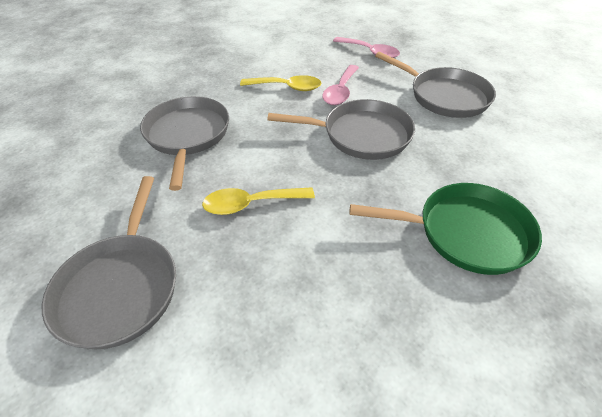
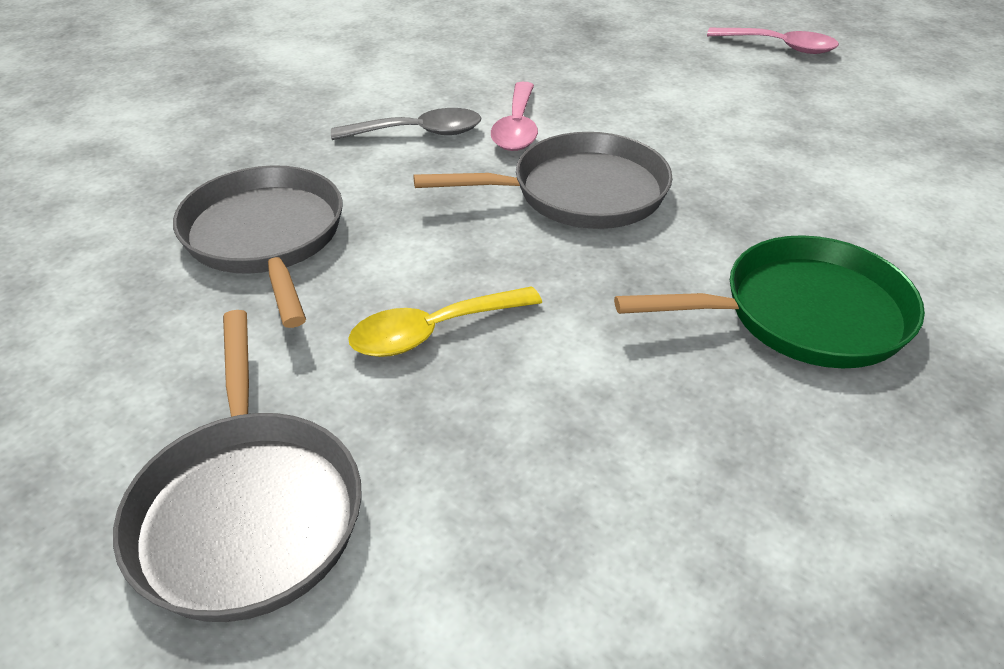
camera: 15 degrees left, 5 degrees down
yellow spoon [240,75,321,91] -> grey spoon [331,108,481,140]
pink spoon [333,37,400,58] -> pink spoon moved to [707,28,839,54]
grey pan [375,52,496,118] -> none

